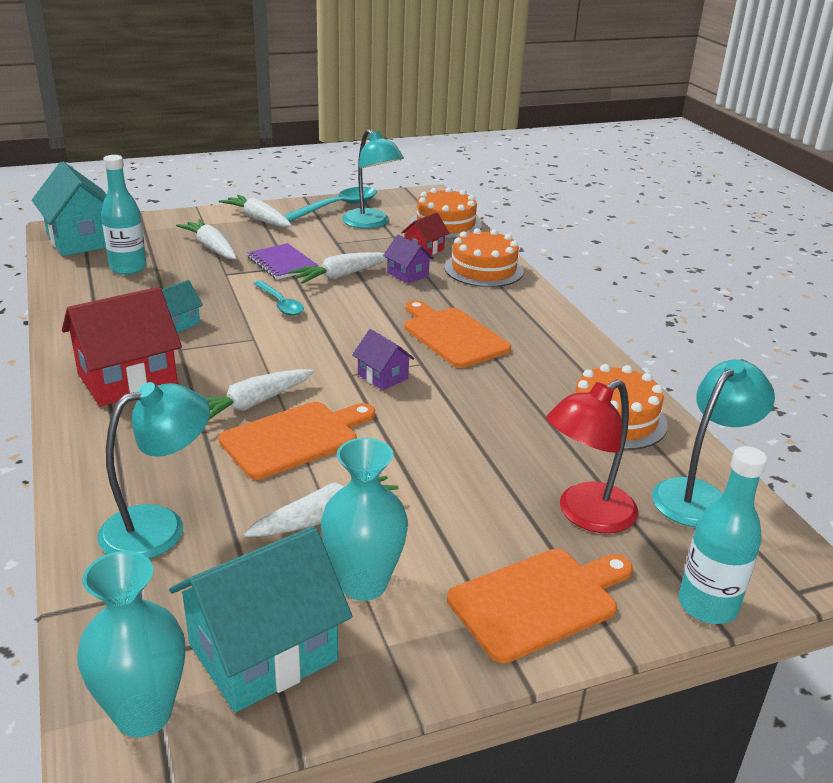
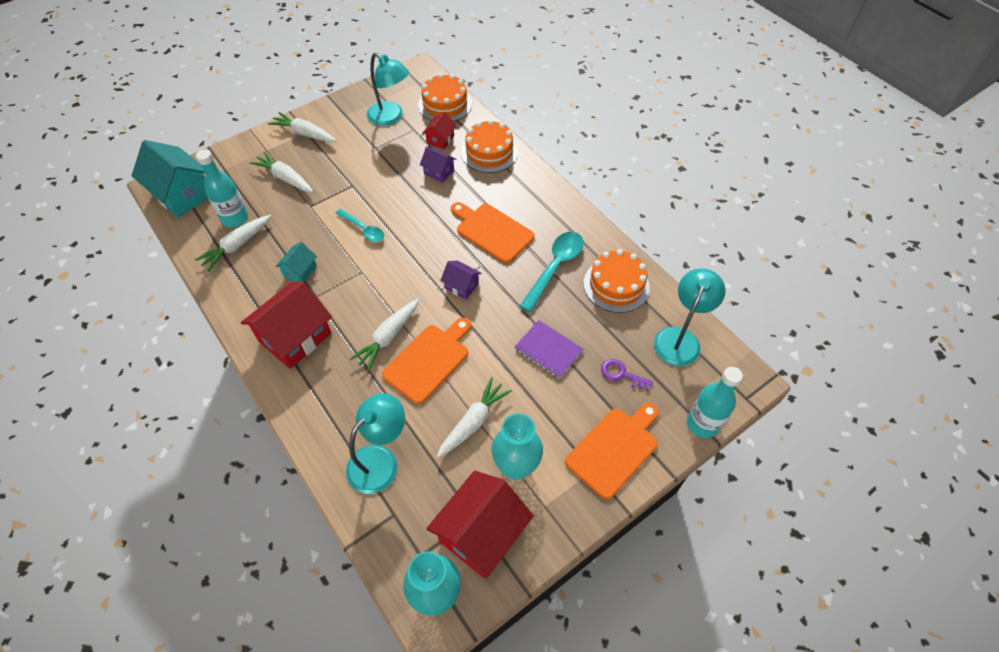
camera: 15 degrees left, 25 degrees up
turquoise house [169,526,352,712] -> red house [426,471,534,578]
purple notebook [247,243,319,280] -> purple notebook moved to [514,320,583,379]
turquoise spoon [283,187,377,222] -> turquoise spoon moved to [520,232,584,312]
white carrot [288,252,387,284] -> white carrot moved to [195,215,271,271]
red lamp [546,380,638,533] -> purple key [601,359,653,391]

